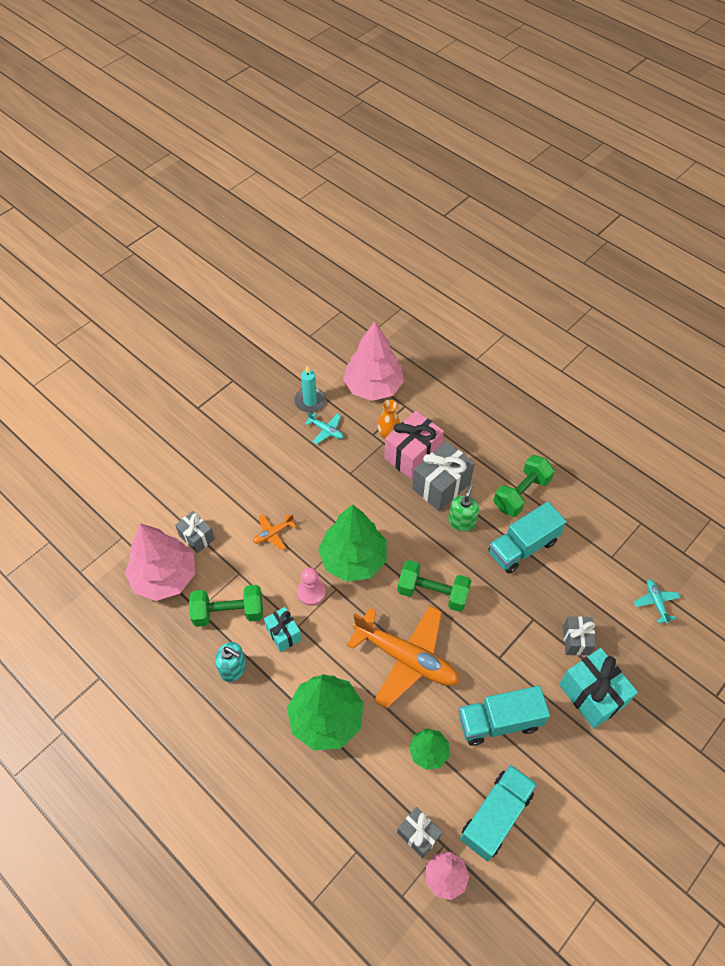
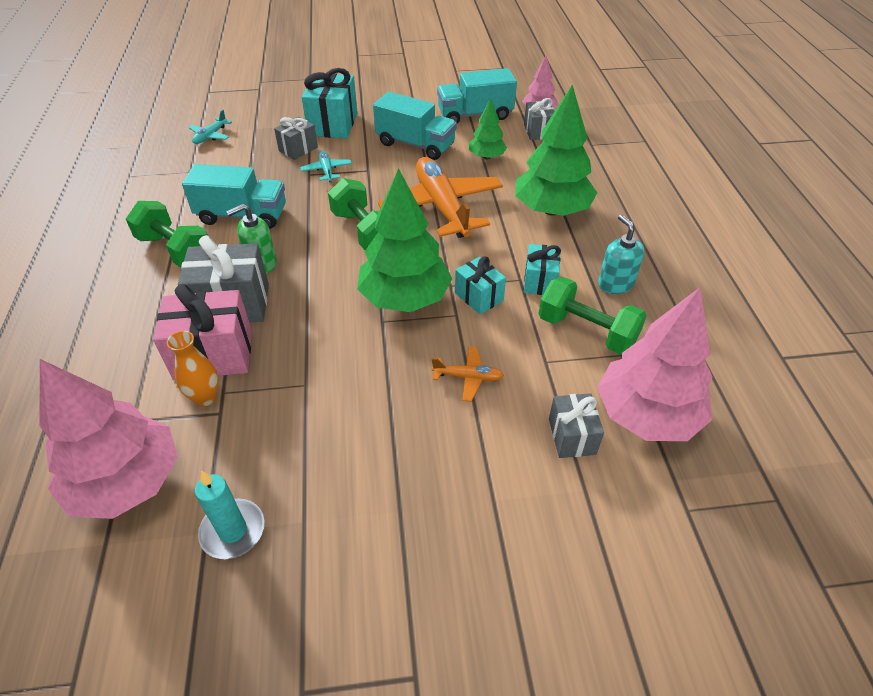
camera: 140 degrees left, 10 degrees down
pink pawn [297,567,326,606] -> turquoise gift [455,256,506,314]
turquoise plane [305,412,343,444] -> turquoise plane moved to [300,150,352,182]
green dumbbell [494,455,555,517] -> green dumbbell turned 45 degrees clockwise [126,201,208,268]

